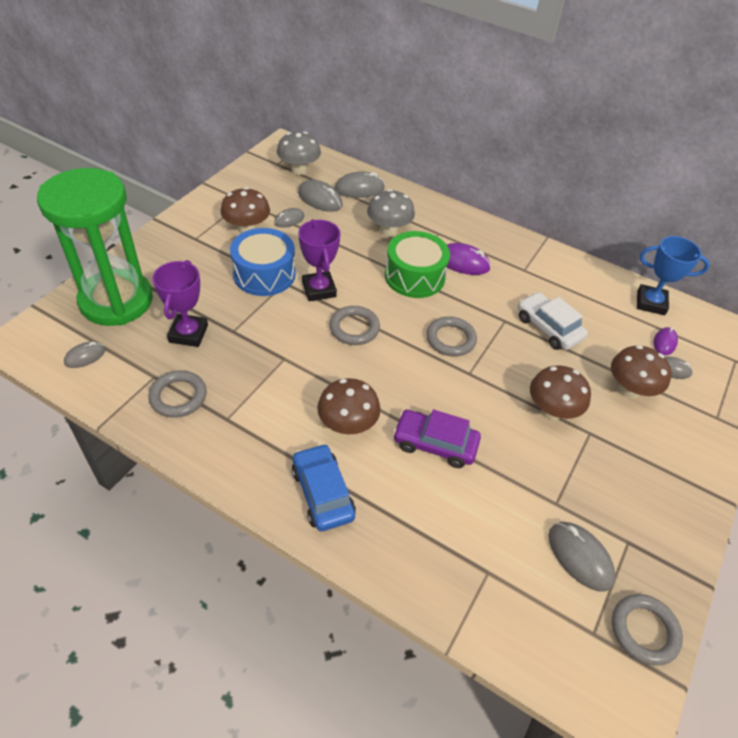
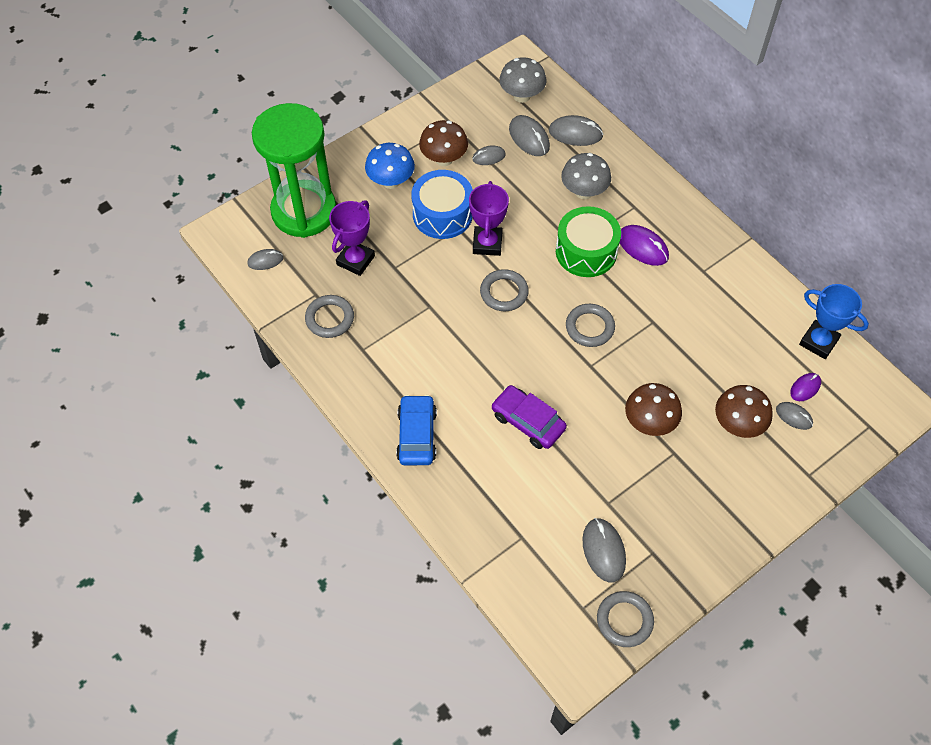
camera: 25 degrees right, 10 degrees up
brown mushroom [317,378,381,435] -> none
white car [518,292,588,350] -> none
none -> blue mushroom [365,143,415,189]

